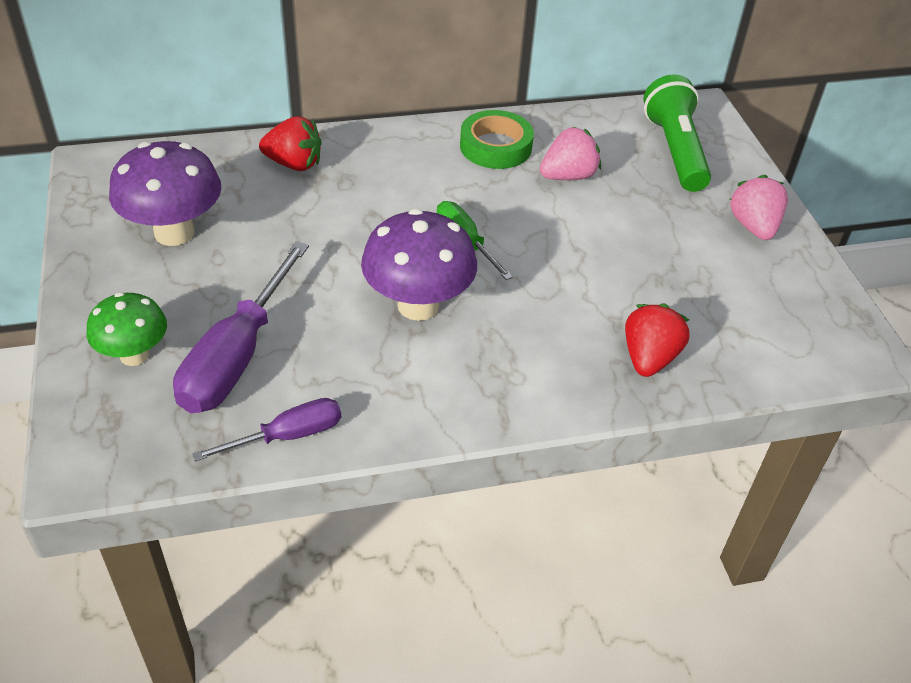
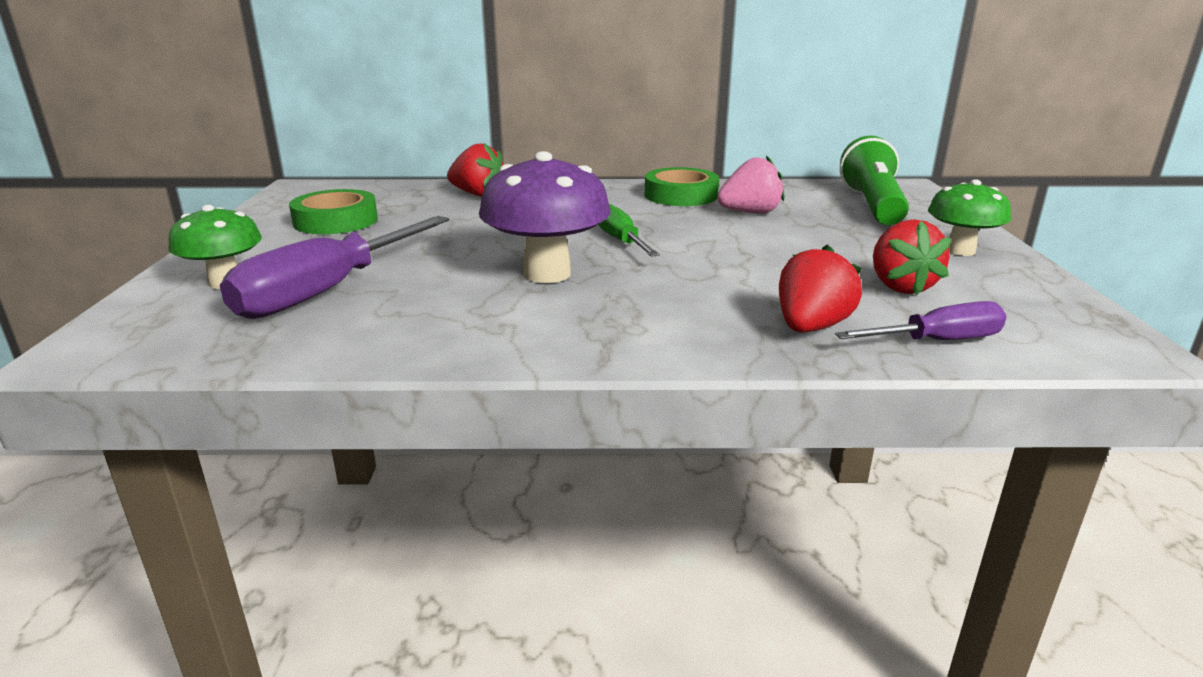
camera: 15 degrees right, 20 degrees down
purple mushroom [109,141,222,246] -> green tape [289,189,378,234]
purple screwdriver [193,398,341,461] -> purple screwdriver moved to [835,301,1007,340]
pink strawberry [730,175,788,240] -> green mushroom [928,179,1011,256]
none -> red strawberry [873,219,951,295]

